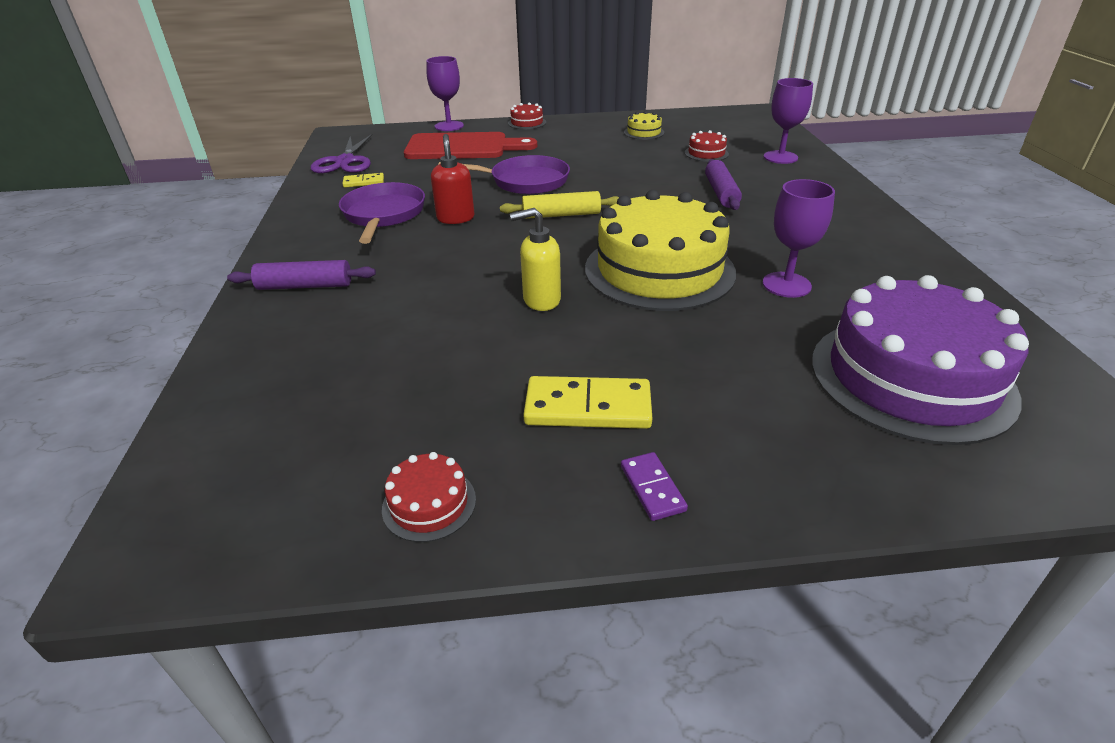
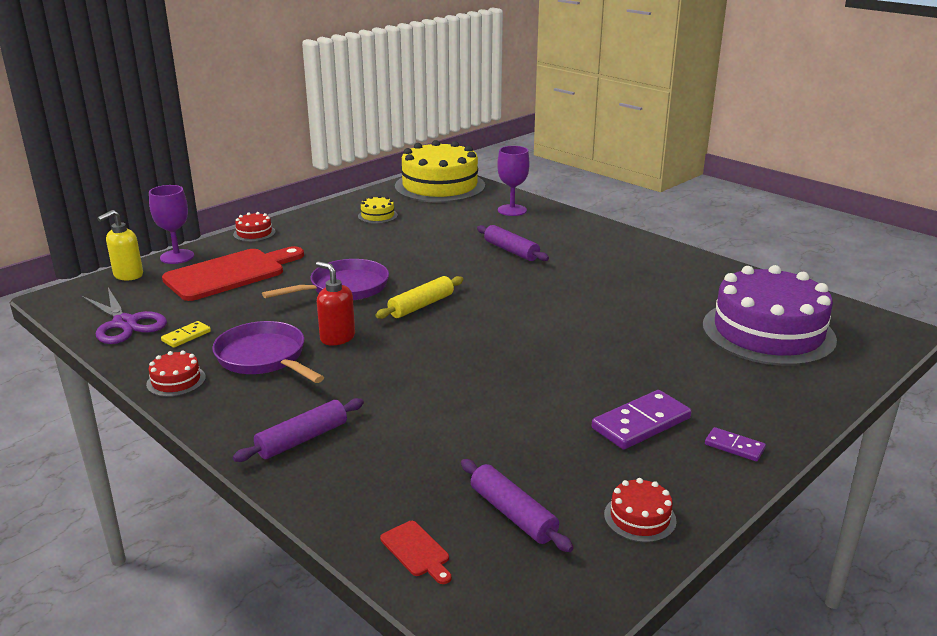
camera: 40 degrees left, 10 degrees down
yellow soap dispenser [510,208,561,311] -> yellow soap dispenser moved to [97,210,143,281]
yellow domino [523,376,652,429] -> purple domino [592,390,691,450]
yellow cake [585,190,736,311] -> yellow cake moved to [395,140,485,203]
red cake [685,130,729,162] -> red cake moved to [146,351,206,397]
purple goblet [763,179,835,298] -> none
none -> red cutting board [380,521,451,584]
none -> purple rolling pin [461,459,573,552]

